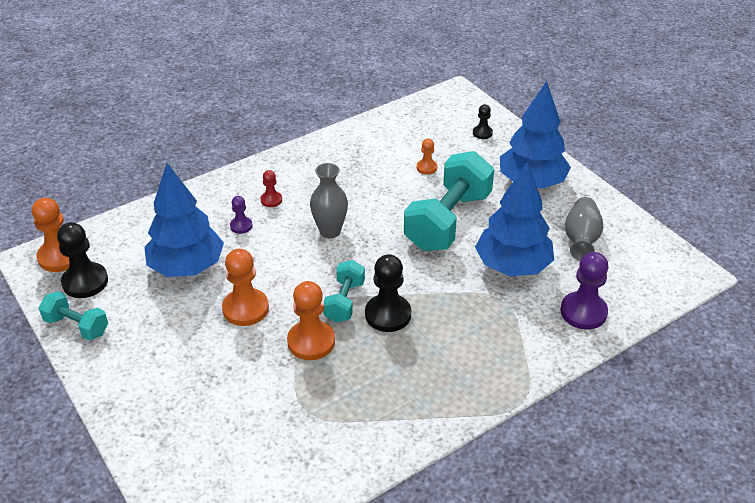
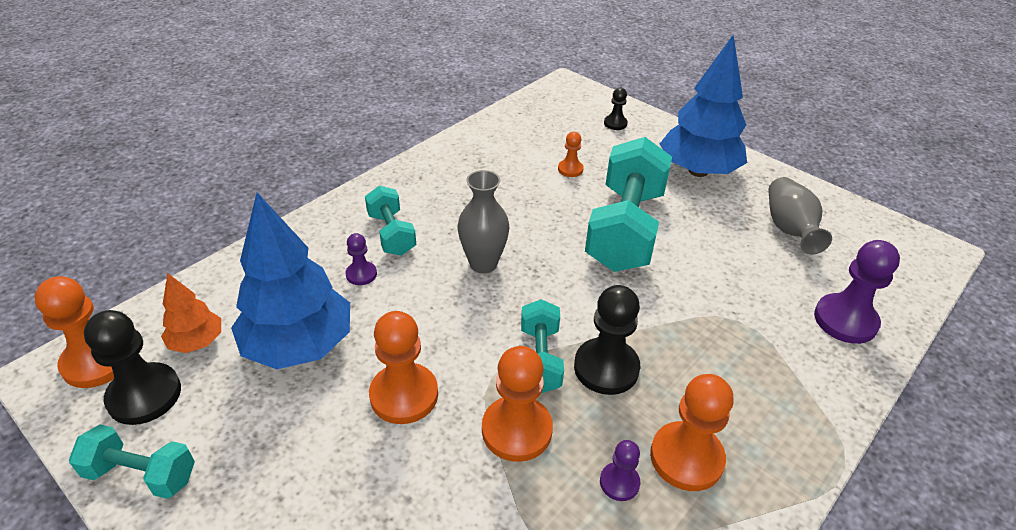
camera: 15 degrees left, 0 degrees up
red pawn [261,170,282,207] -> turquoise dumbbell [365,185,416,256]
blue tree [475,162,554,276] -> none
none -> orange tree [161,273,221,353]
none -> purple pawn [600,440,640,501]
none -> orange pawn [650,374,734,491]

